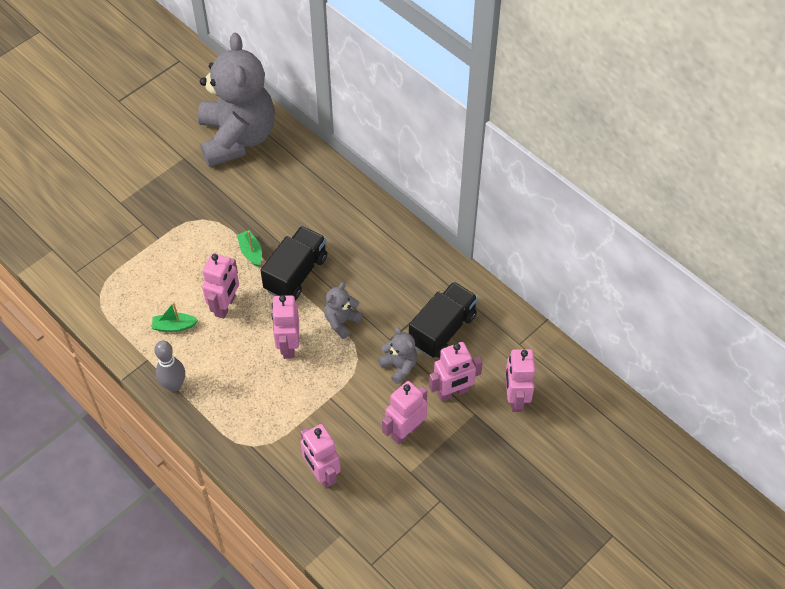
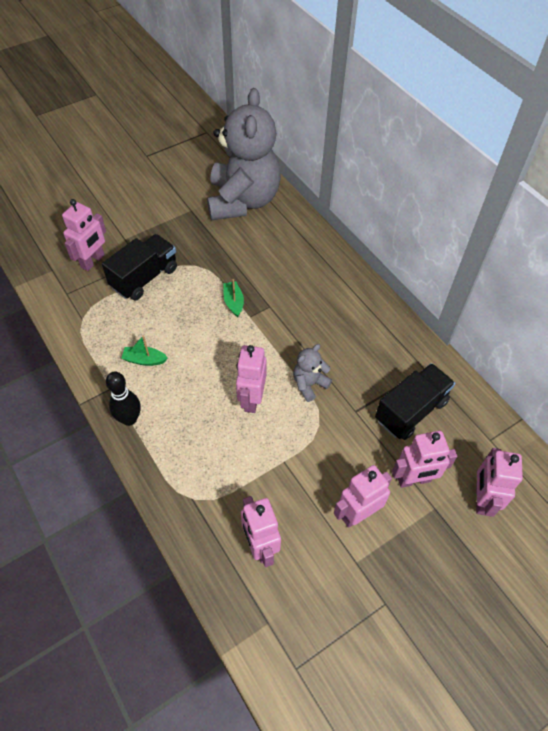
camera: 10 degrees right, 0 degrees up
grey bowling pin [154,341,185,392] -> black bowling pin [106,372,141,426]
pink robot [202,253,239,319] -> pink robot moved to [62,199,106,271]
black truck [260,226,327,300] -> black truck moved to [102,234,177,300]
grey teddy bear [378,327,417,384] -> none

